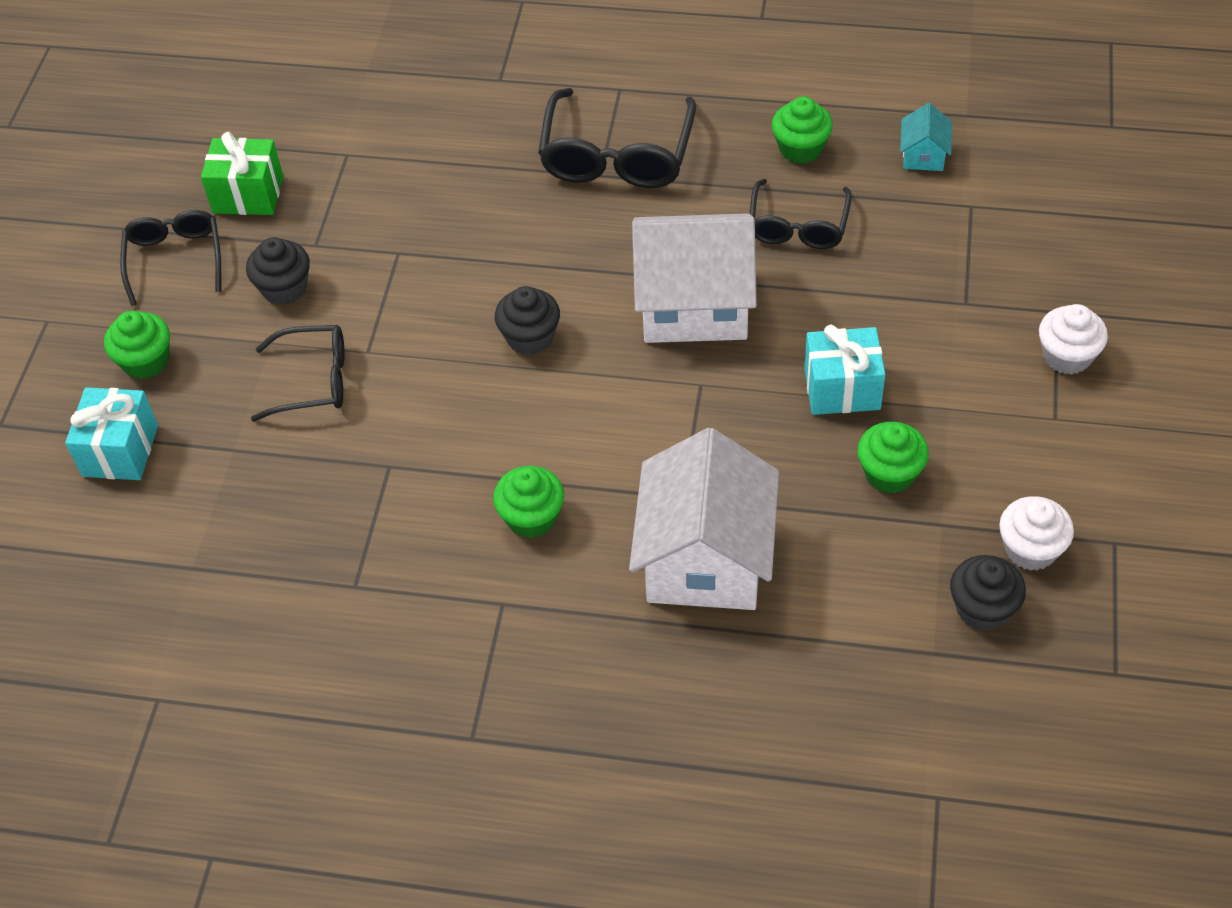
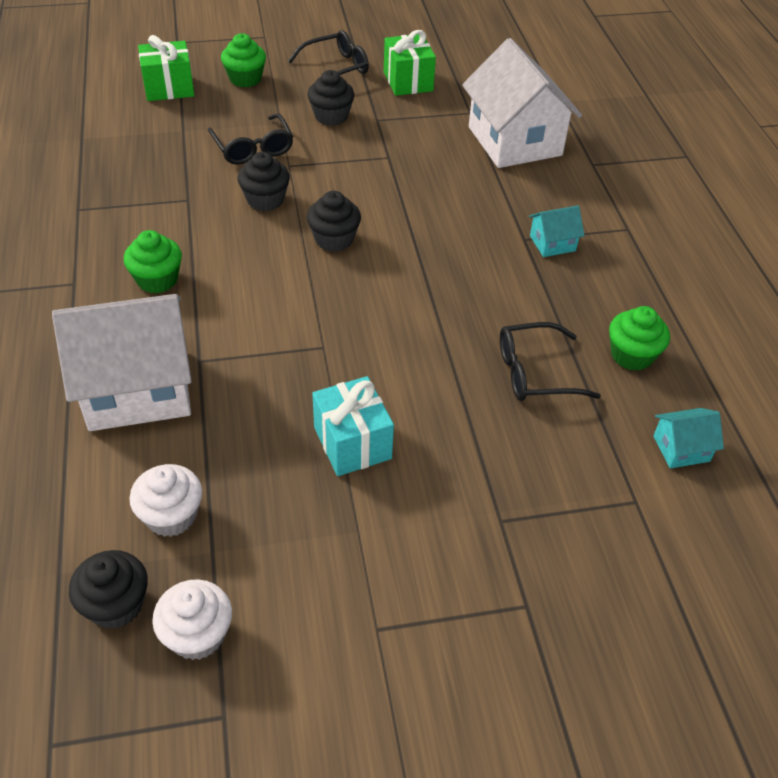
camera: 65 degrees right, 5 degrees down
turquoise gift [65,387,158,480] -> green gift [138,35,194,101]
black glasses [538,88,696,188] -> turquoise house [529,205,585,257]
white house [632,213,757,343] -> white house moved to [462,38,582,168]
green cupcake [857,422,929,493] -> none
white cupcake [1039,304,1108,375] -> white cupcake moved to [129,464,202,537]
none -> black cupcake [238,152,290,211]

